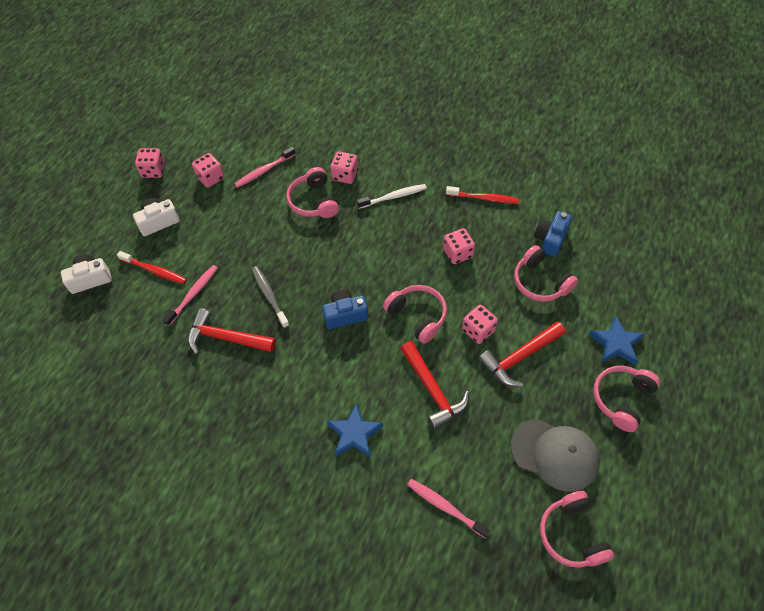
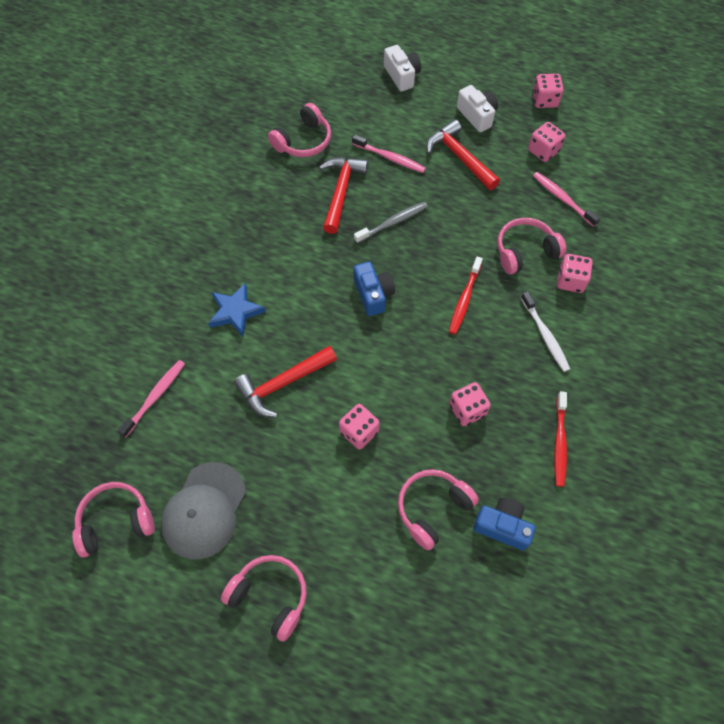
camera: 85 degrees right, 5 degrees up
red toothbrush [117,251,187,284] -> red toothbrush moved to [449,256,483,334]
pink headphones [383,285,447,344] -> pink headphones moved to [268,103,331,157]
red hammer [479,322,565,387] -> red hammer moved to [427,119,500,190]
blue star [589,316,644,365] -> none

